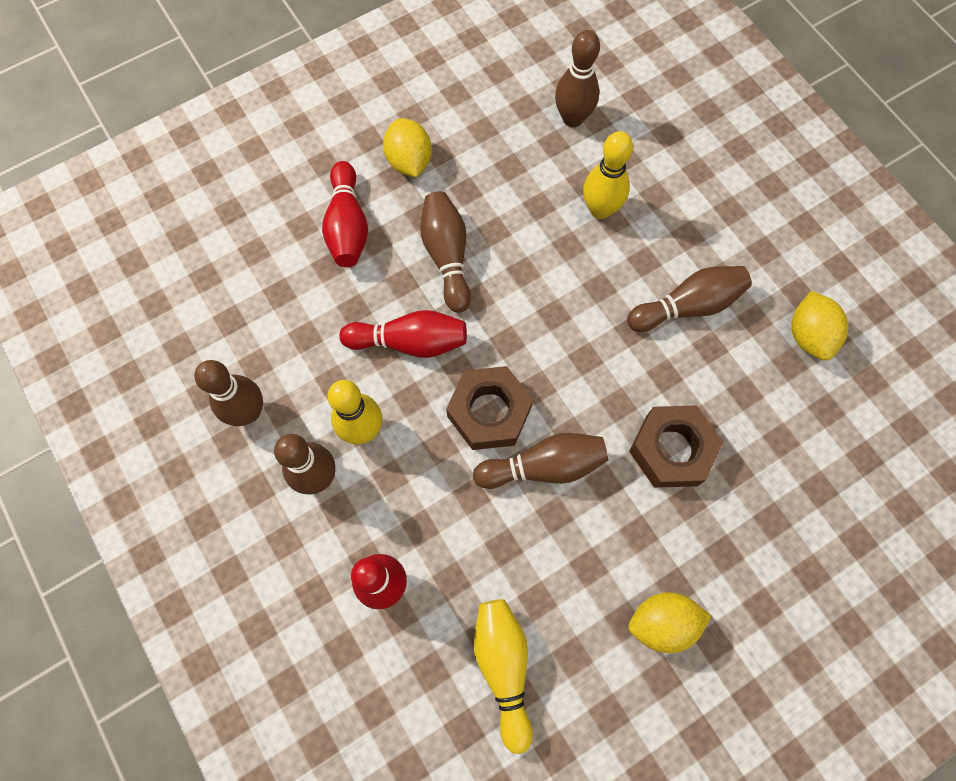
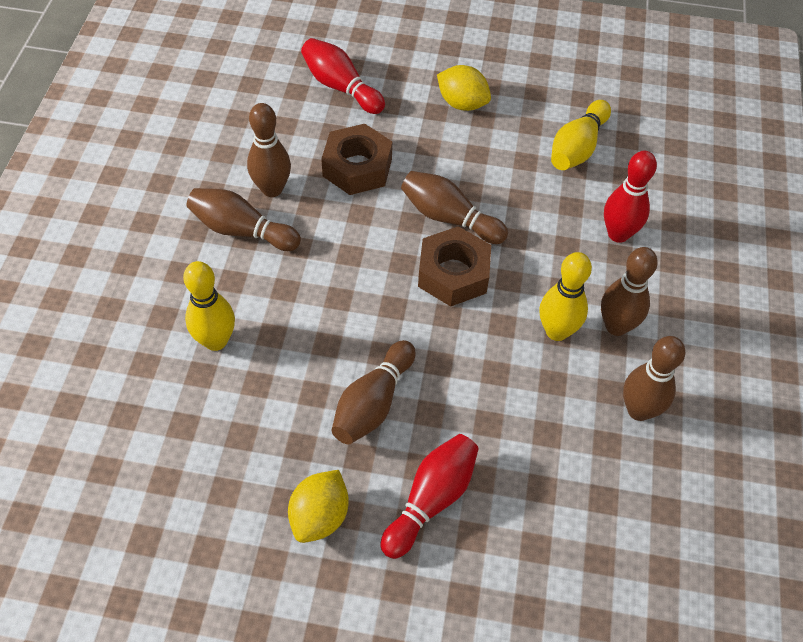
camera: 140 degrees left, 15 degrees down
red bowling pin [339,310,467,358] -> red bowling pin moved to [301,38,385,114]
brown bowling pin [555,30,600,127] -> brown bowling pin moved to [247,103,291,197]
yellow lemon [791,291,848,361] -> none

